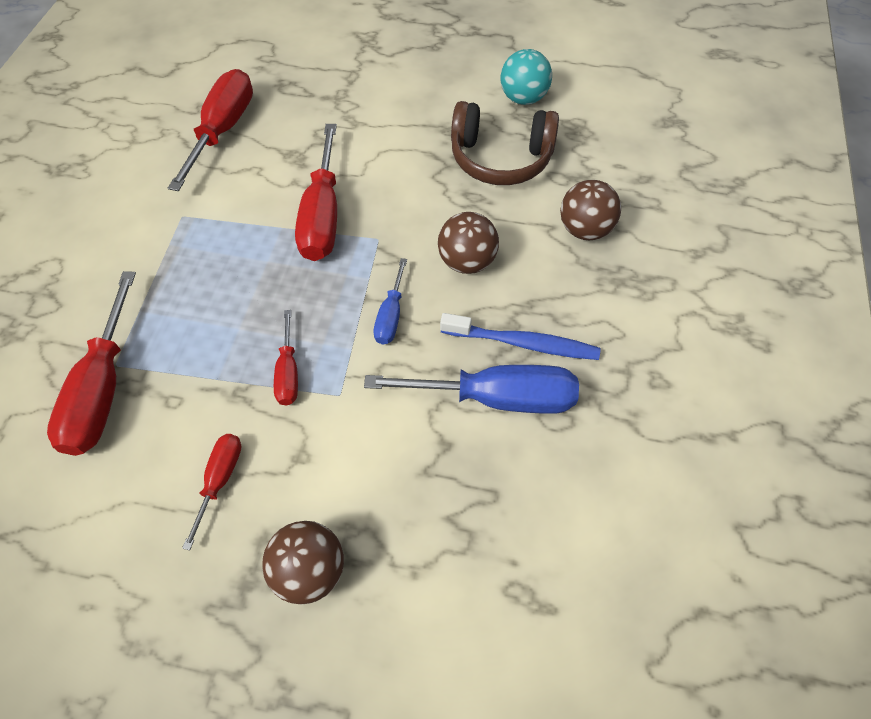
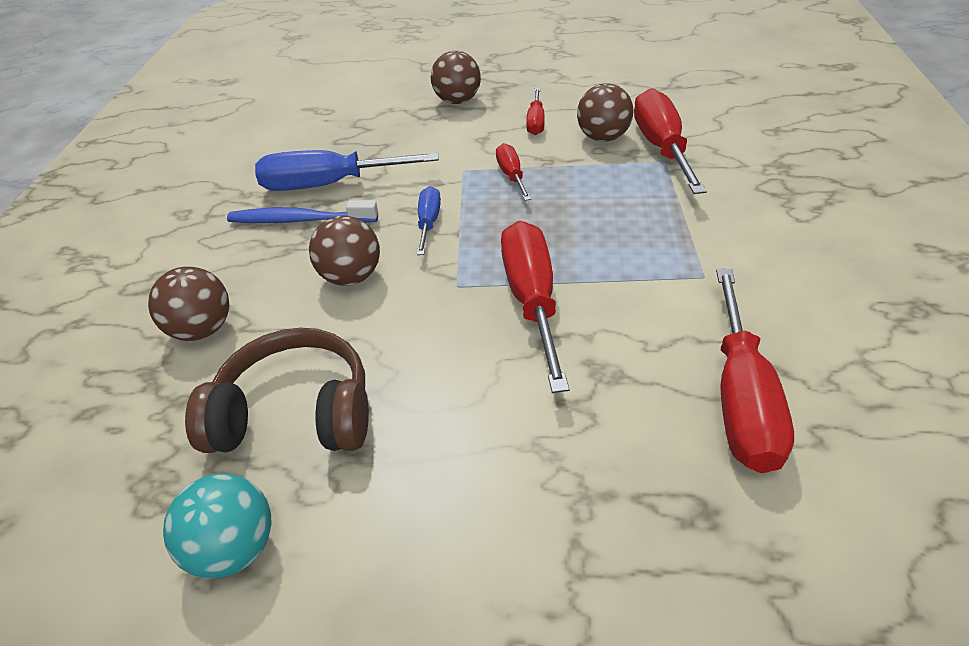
camera: 175 degrees right, 15 degrees down
none -> brown ball [577,83,634,142]

